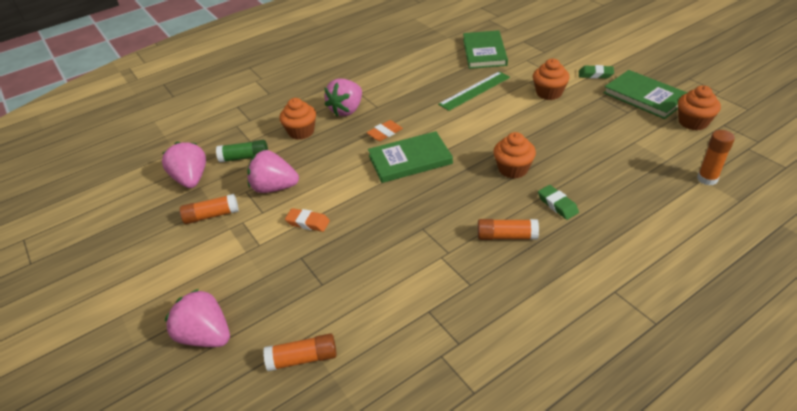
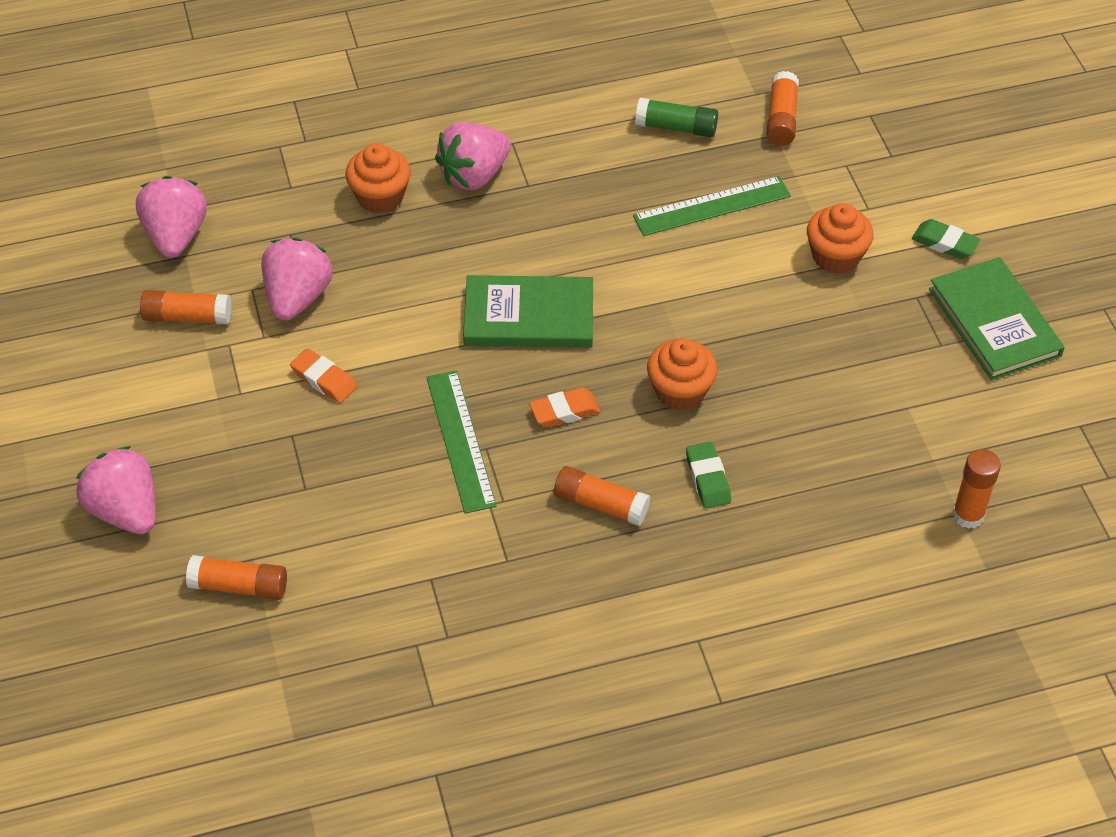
camera: 15 degrees right, 10 degrees up
green glue stick [216,140,268,163] -> green glue stick moved to [635,98,718,137]
pink strawberry [247,150,299,193] -> pink strawberry turned 75 degrees clockwise [261,237,332,320]
orange eraser [367,120,403,141] -> orange eraser moved to [529,388,600,427]
green book [463,30,508,69] -> orange glue stick [766,71,799,146]
orange cupcake [678,85,721,130] -> none
none -> green ruler [426,370,496,514]

